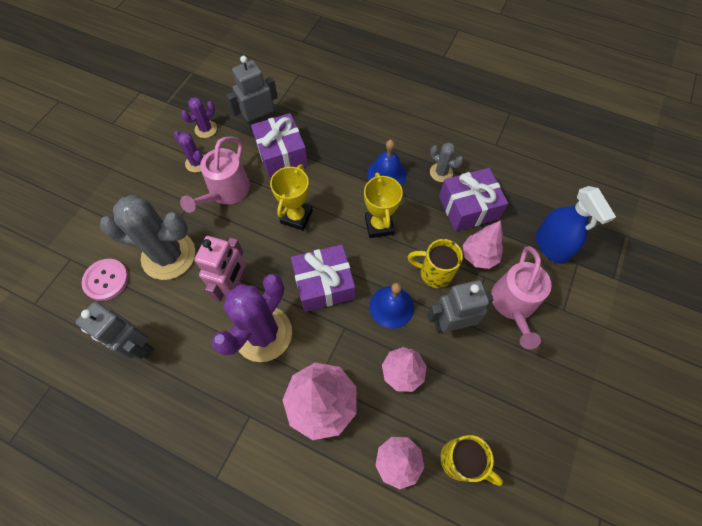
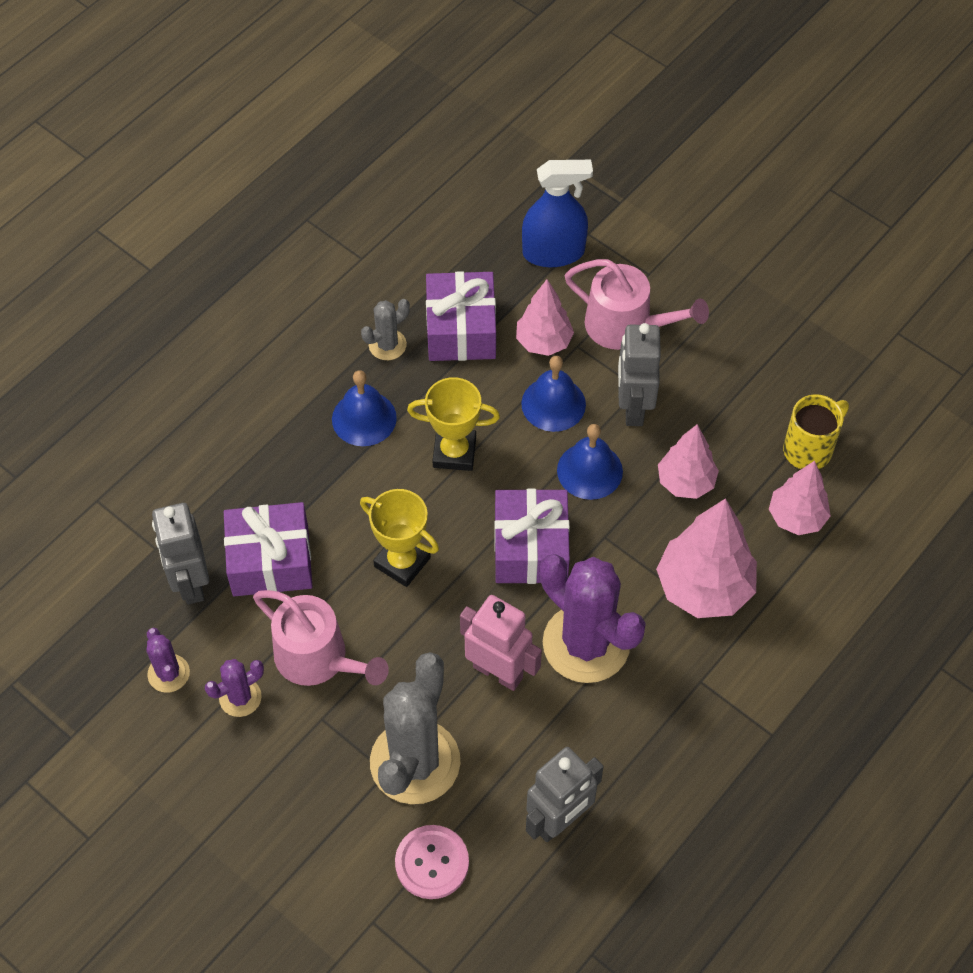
camera: 75 degrees left, 5 degrees down
yellow mug [408,239,463,288] -> blue bell [521,356,586,432]

